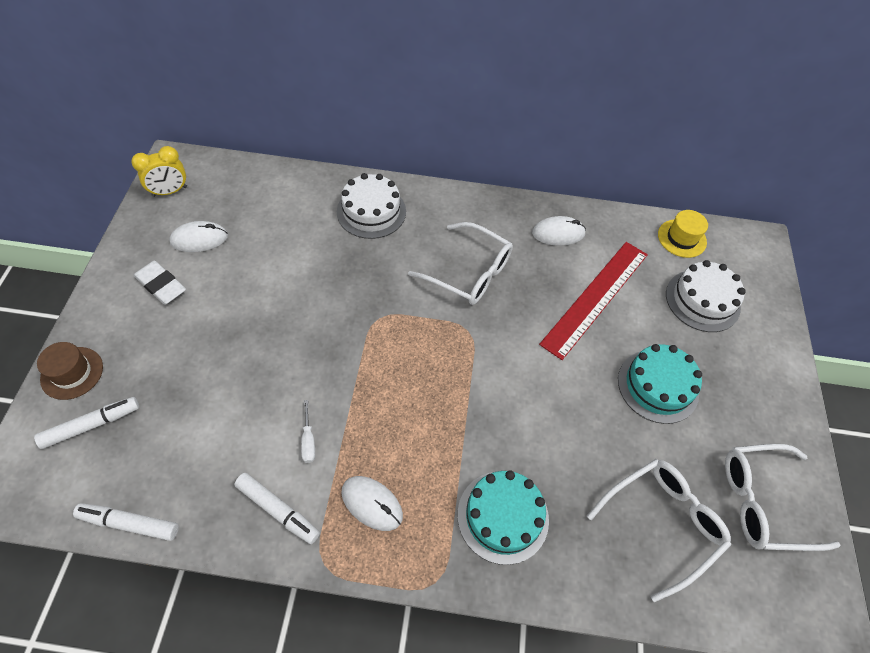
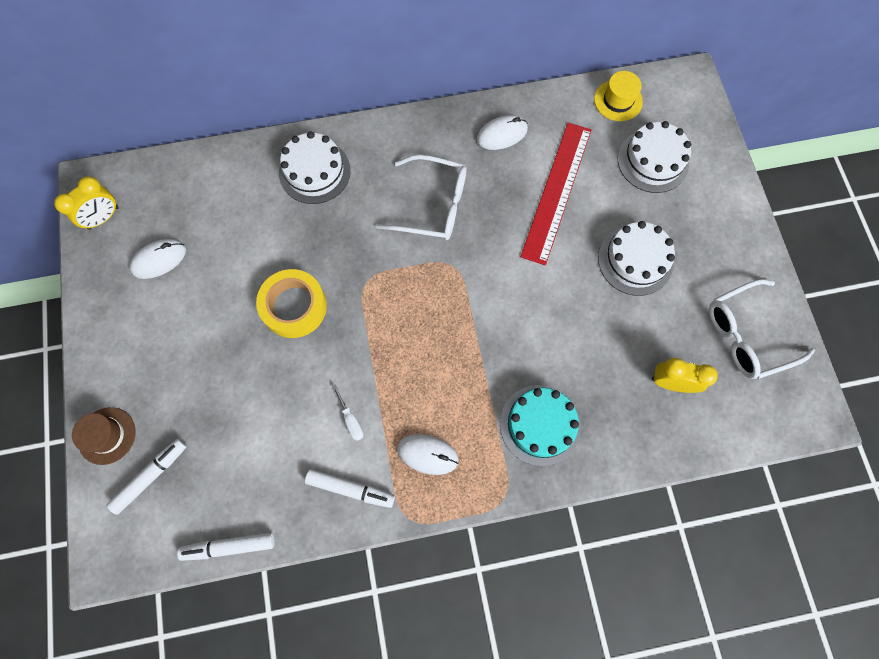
camera: 15 degrees left, 15 degrees up
white eraser [133,261,186,305] -> none
white glasses [587,459,731,602] -> yellow clock [652,358,718,393]
turquoise cake [618,344,702,424] -> white cake [598,221,675,296]
none -> yellow tape [256,269,327,338]

